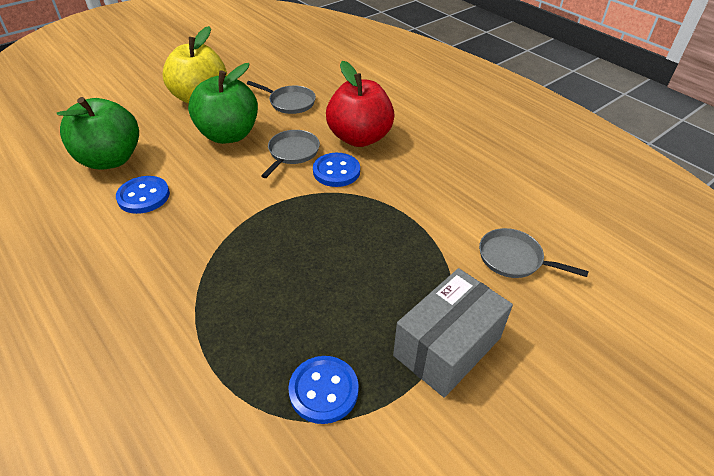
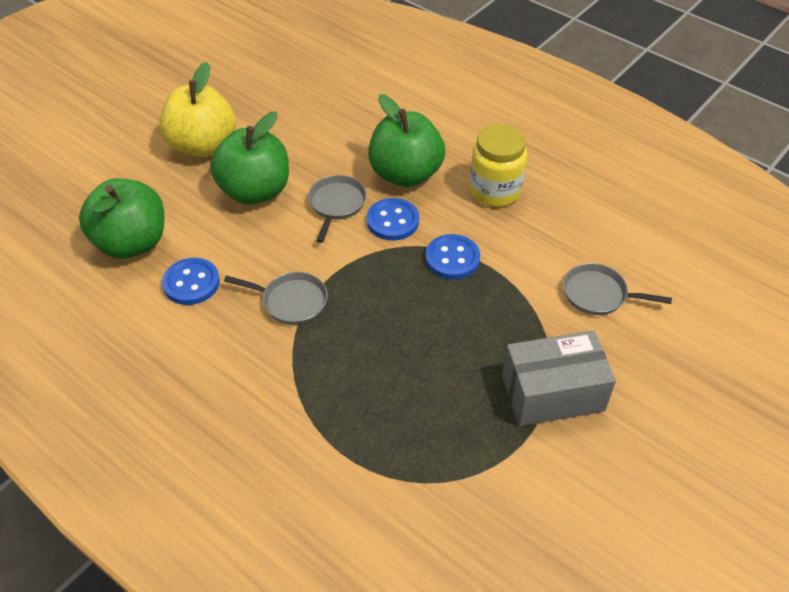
camera: 10 degrees left, 5 degrees up
grey pan [247,81,316,114] -> grey pan moved to [224,272,328,325]
blue button [288,356,359,424] -> blue button moved to [425,234,480,279]
red apple [326,61,394,147] -> green apple [368,94,445,187]
grey box [393,268,513,398] -> grey box turned 45 degrees clockwise [502,330,616,426]
none -> yellow jar [469,124,527,207]

